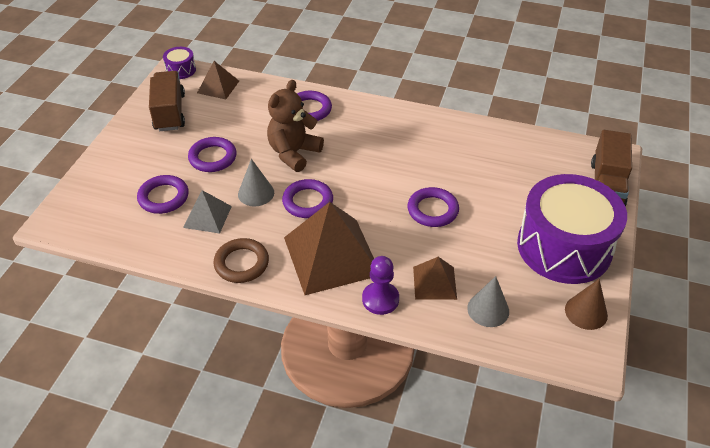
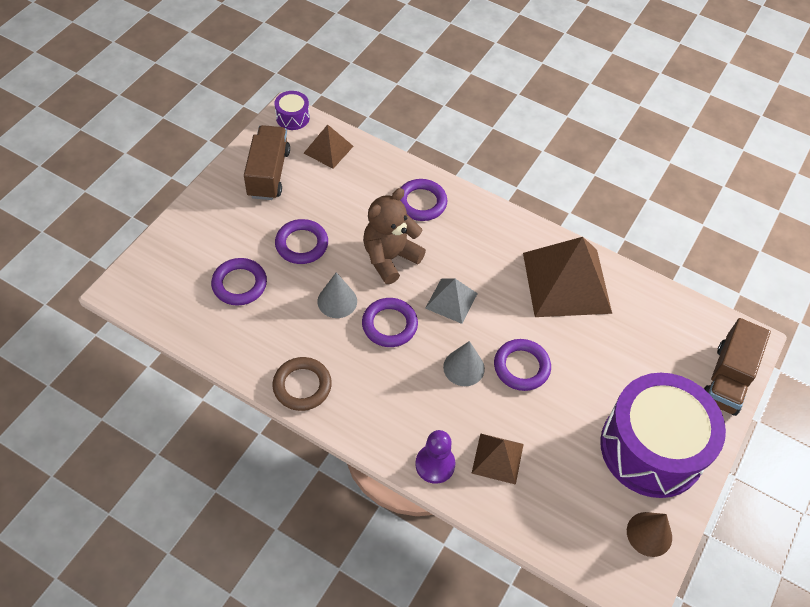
camera: 10 degrees right, 10 degrees up
grey pyramid [183,190,232,234] -> grey pyramid moved to [425,278,478,324]
brown pyramid [284,202,374,295] -> brown pyramid moved to [523,237,612,317]
grey cone [467,276,509,327] -> grey cone moved to [443,341,485,386]

